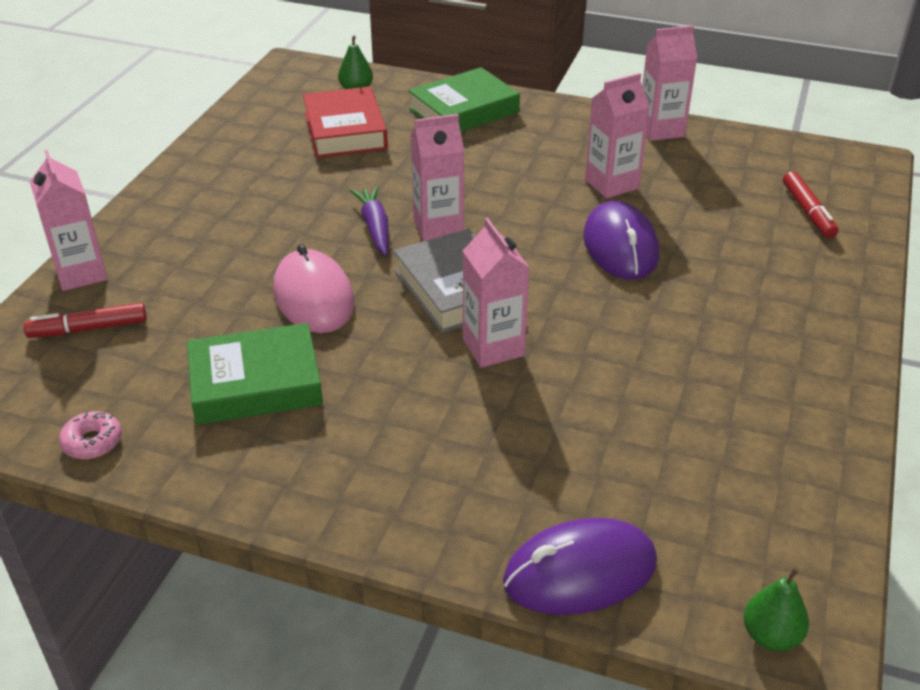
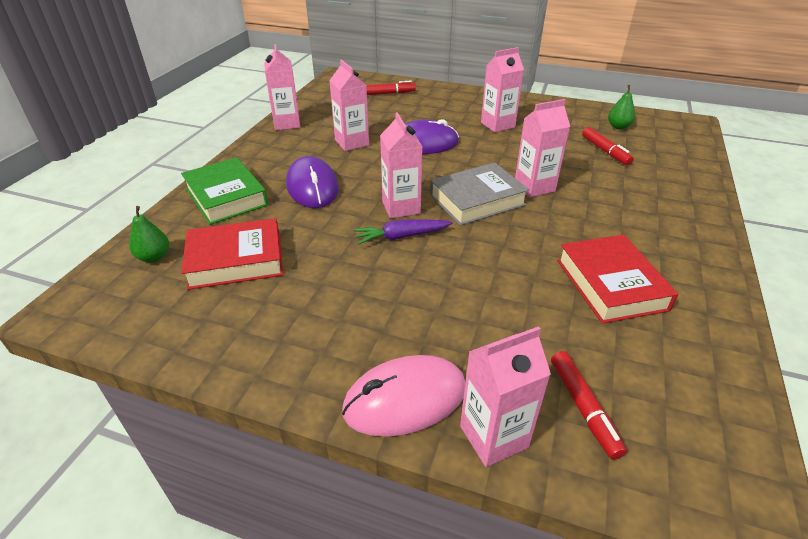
camera: 90 degrees left, 0 degrees up
pink donut [59,411,122,459] -> none
green book [187,323,323,425] -> red book [557,235,678,324]
pink mouse [274,244,355,333] -> pink mouse moved to [342,355,465,437]
purple mouse [503,518,657,615] -> purple mouse moved to [286,156,339,208]
green pear [743,567,809,651] -> green pear moved to [608,85,635,130]
none -> pink carton [481,47,524,132]
none -> red marker [582,127,634,165]

